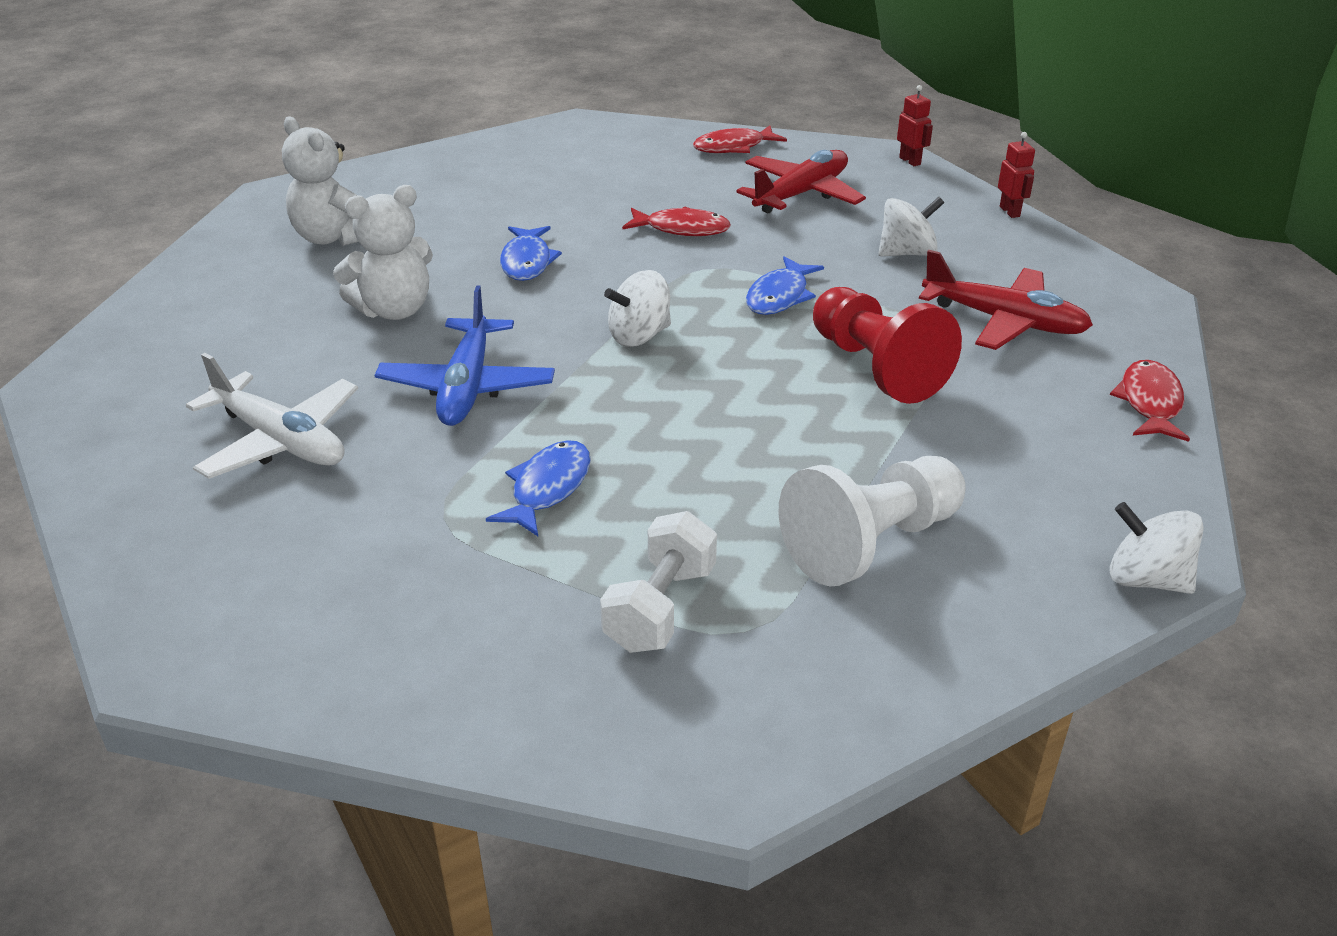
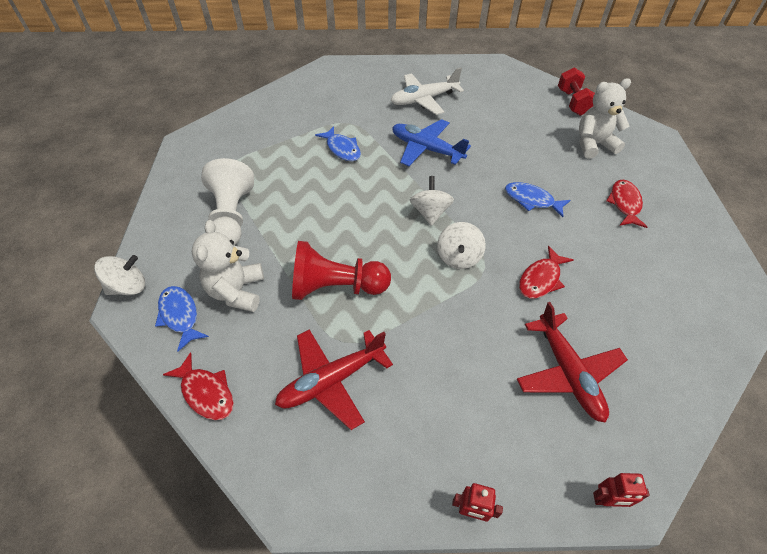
camera: 120 degrees right, 15 degrees up
white teddy bear [333,185,433,320] -> white teddy bear moved to [192,220,264,312]
white dumbbell [600,511,717,653] -> none
red fish [693,125,787,153] -> red fish moved to [606,180,647,228]
blue fish [746,256,824,315] -> blue fish moved to [155,286,209,351]
white spinning top [879,197,944,256] -> white spinning top moved to [437,222,486,269]
none -> red dumbbell [558,67,595,116]

